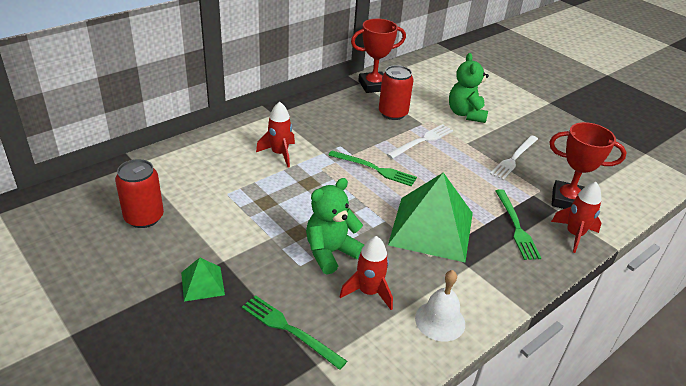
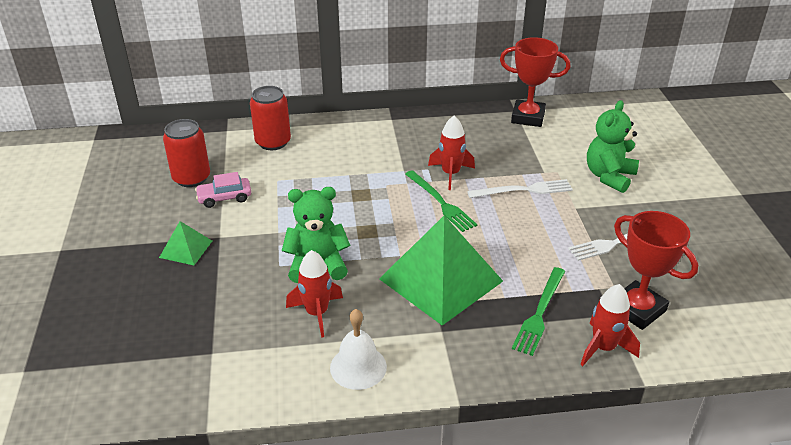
camera: 35 degrees right, 0 degrees up
green fork [242,295,347,370] -> none
red rocket [256,102,295,168] -> red rocket moved to [428,116,475,190]
red can [379,65,414,120] -> red can moved to [250,86,291,150]
none -> pink car [195,172,251,208]

